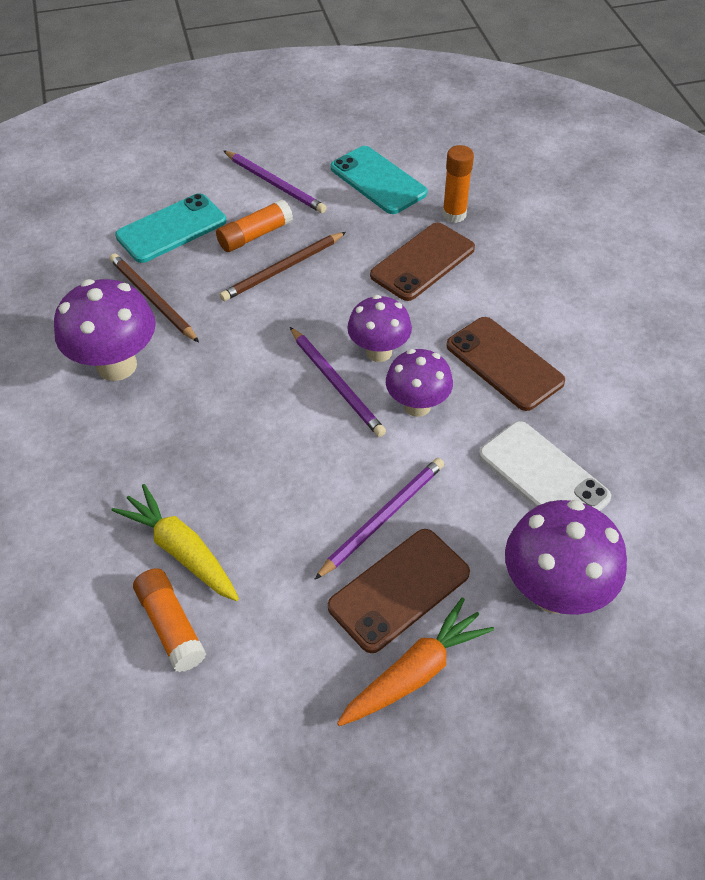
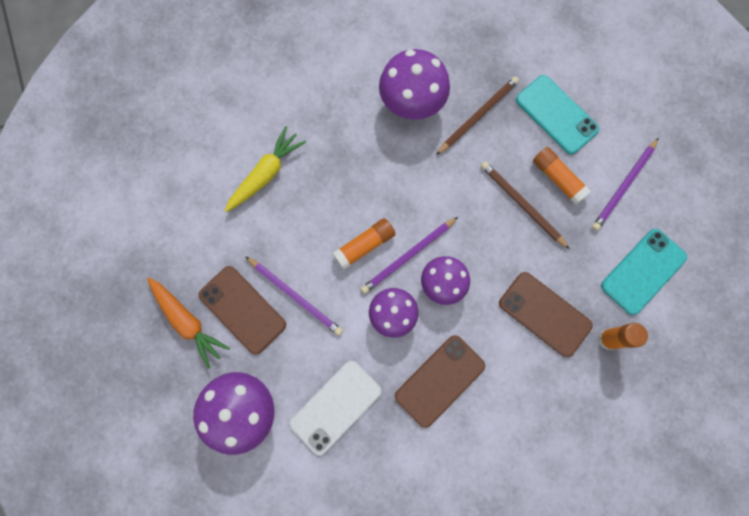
camera: 85 degrees right, 25 degrees up
orange glue stick [133,568,206,672] -> orange glue stick moved to [333,218,396,270]

